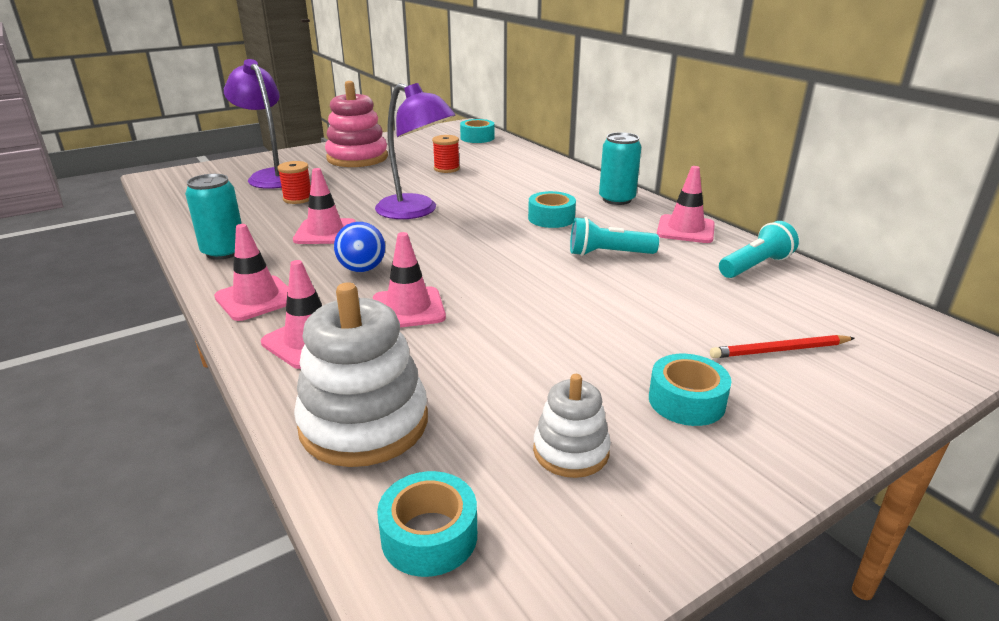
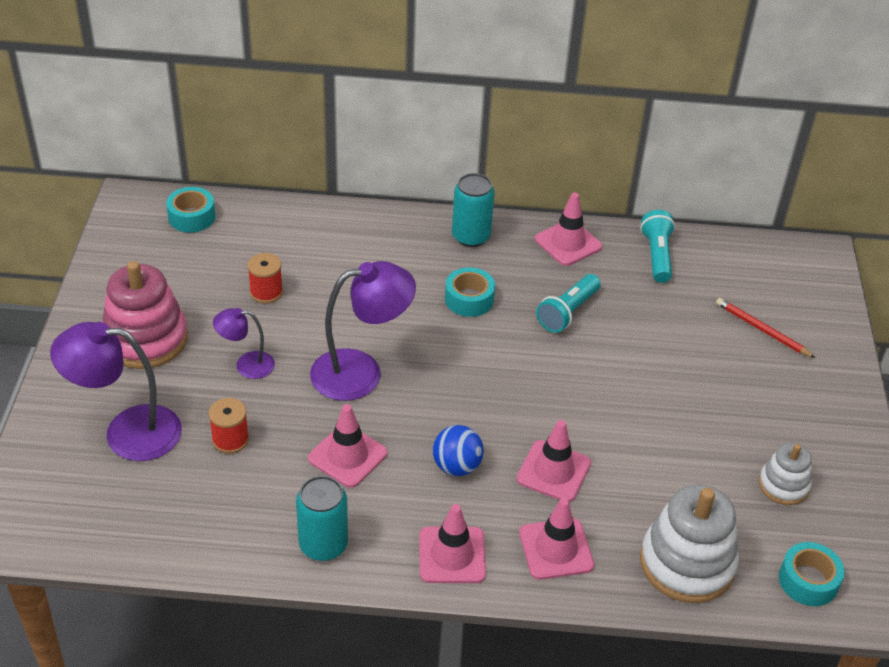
camera: 55 degrees left, 15 degrees up
turquoise tape [649,354,732,426] -> none
red pencil [710,335,855,358] -> red pencil turned 105 degrees clockwise [716,298,815,358]
none -> purple lamp [213,308,275,379]

